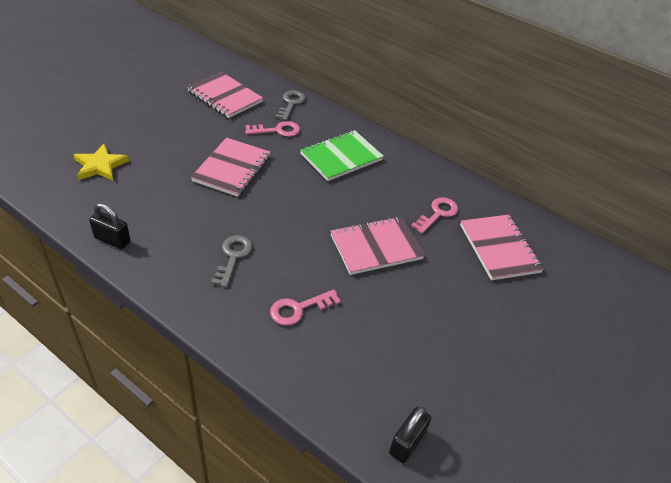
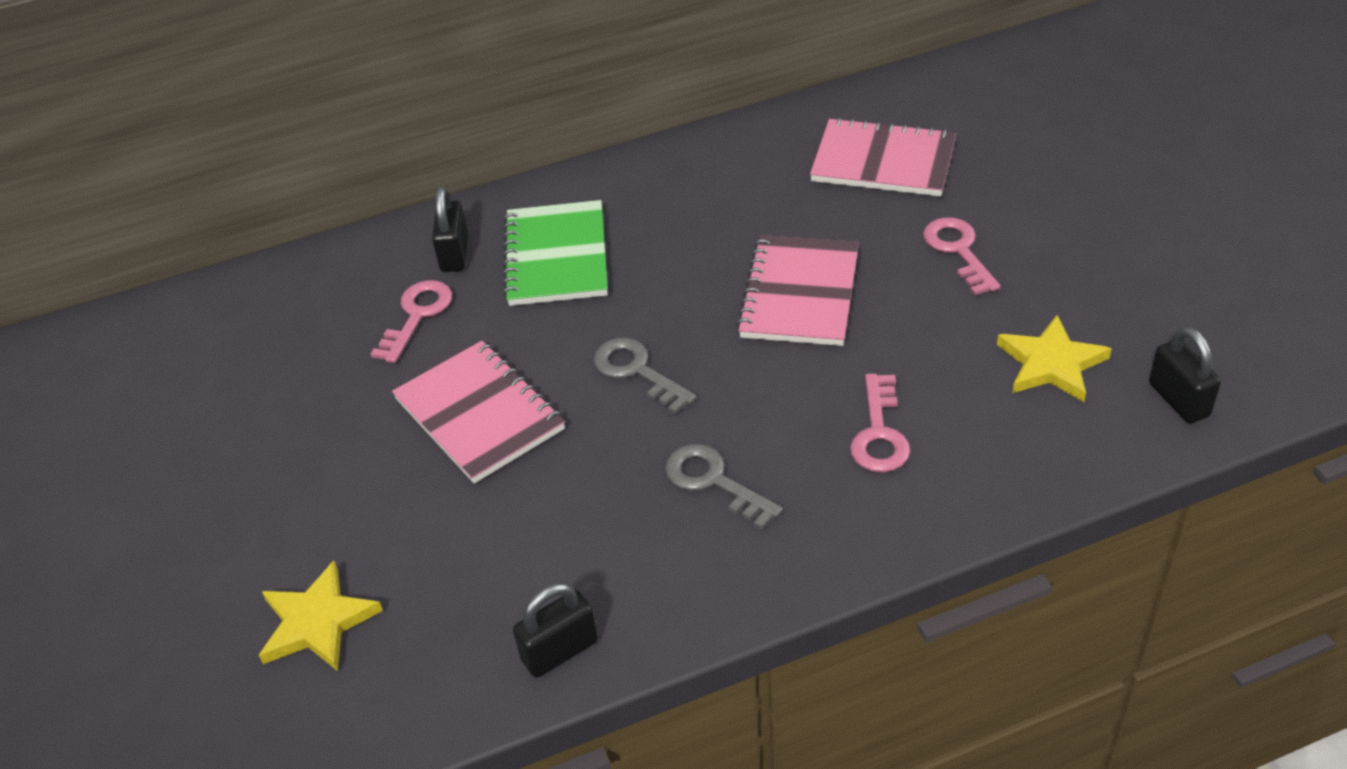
camera: 50 degrees left, 0 degrees up
pink notebook [187,72,263,118] -> none
grey key [275,90,306,121] -> grey key moved to [594,338,697,414]
pink key [411,197,458,234] -> pink key moved to [923,217,1001,295]
none -> black padlock [432,186,468,272]
none -> yellow star [997,315,1112,402]

